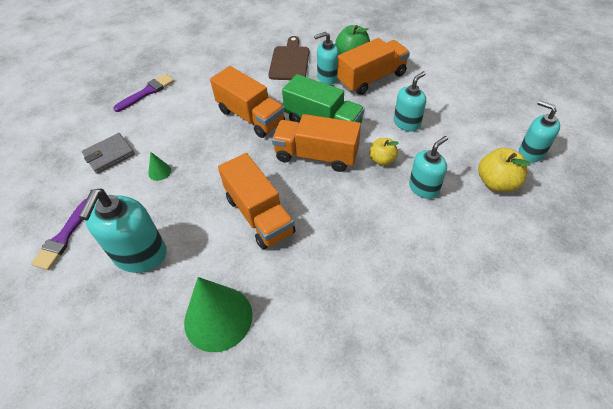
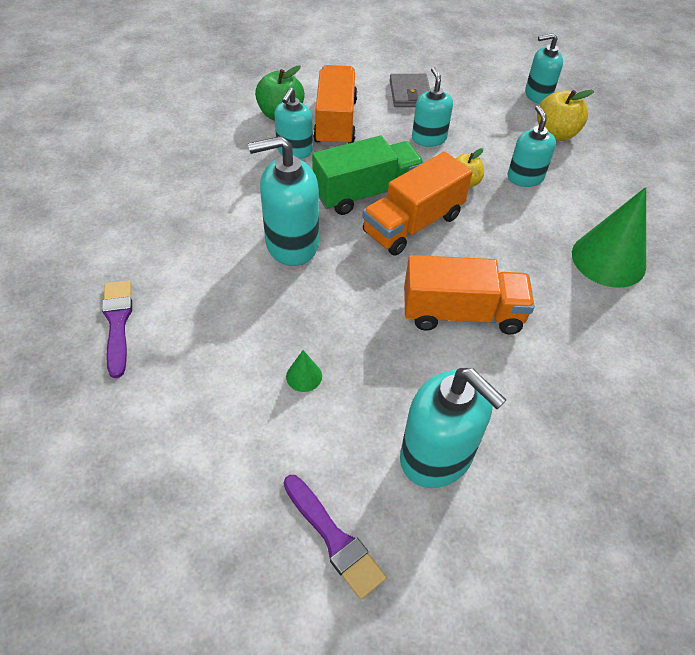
camera: 60 degrees left, 0 degrees up
grey wallet [82,133,135,174] -> grey wallet moved to [390,74,430,107]
green cone [184,277,252,352] -> green cone moved to [572,187,646,288]
orange truck [210,66,285,138] -> turquoise soap dispenser [248,136,319,266]
brown cutting board [268,36,309,80] -> none

